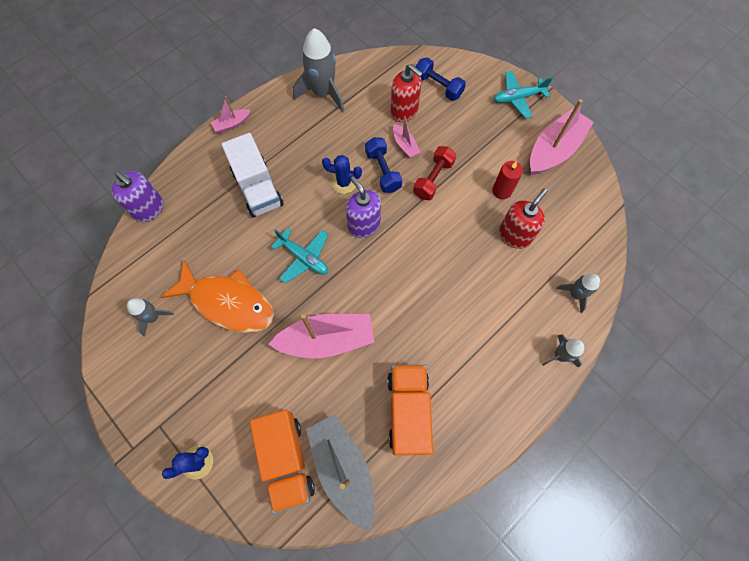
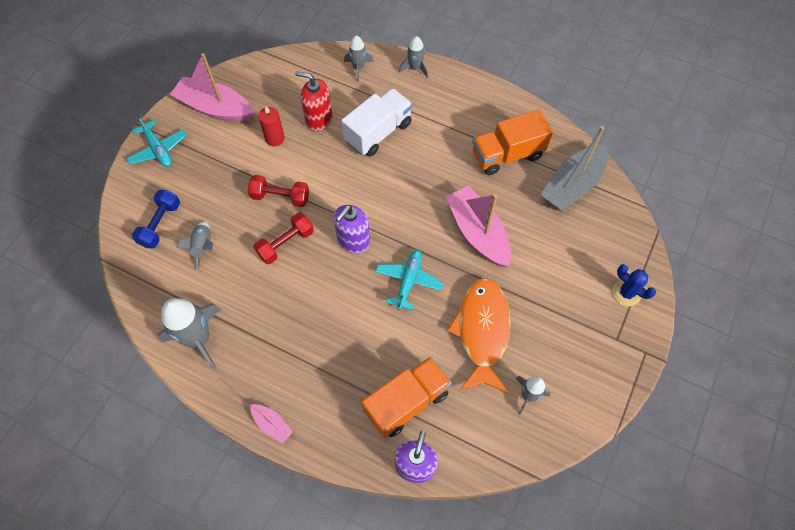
camera: 110 degrees left, 5 degrees down
white truck [221,133,284,217] -> white truck moved to [341,88,413,157]
orange truck [250,410,315,514] -> orange truck moved to [362,357,452,438]
blue cactus [322,155,362,194] -> none
blue dumbbell [365,137,402,193] -> red dumbbell [253,212,314,264]
red soap dispenser [390,64,423,122] -> grey rocket [176,222,213,270]
pink boat [393,116,420,158] -> none

